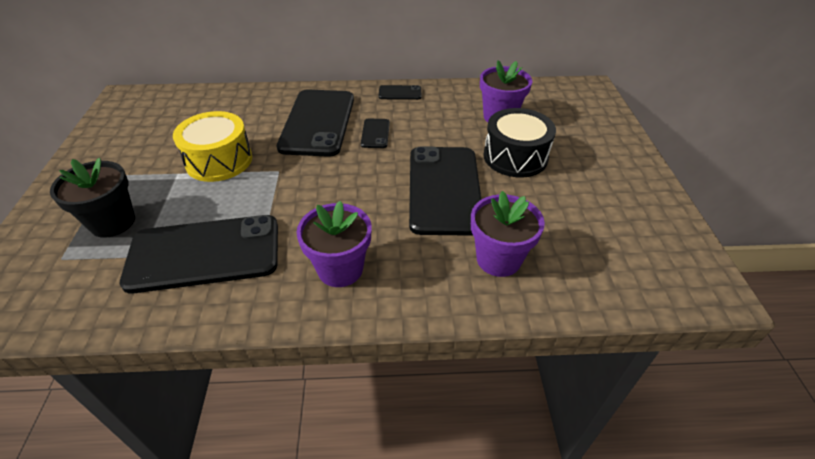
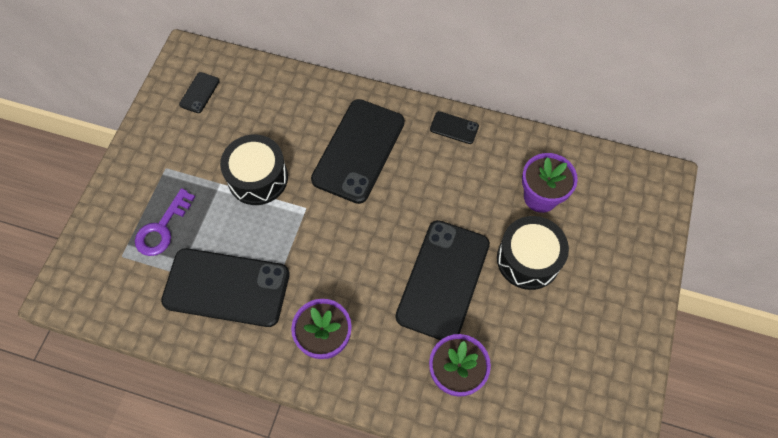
camera: 20 degrees right, 20 degrees up
black flower pot [50,158,135,238] -> purple key [135,188,195,256]
yellow drum [173,111,252,182] -> black drum [220,135,288,205]
black phone [361,119,390,148] -> black phone moved to [179,72,220,113]

